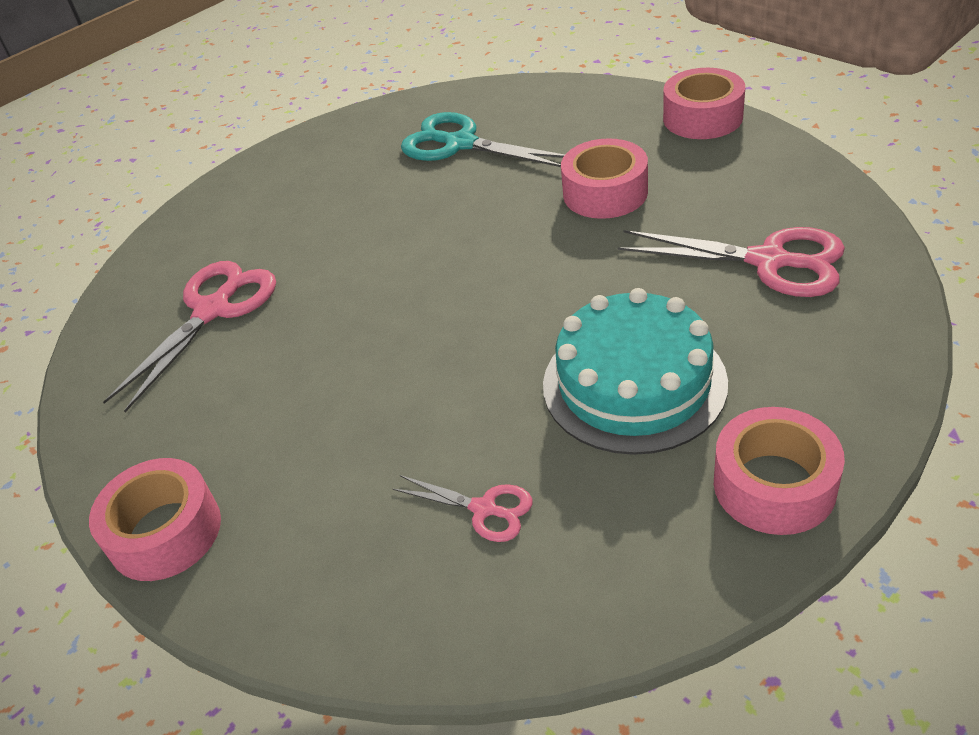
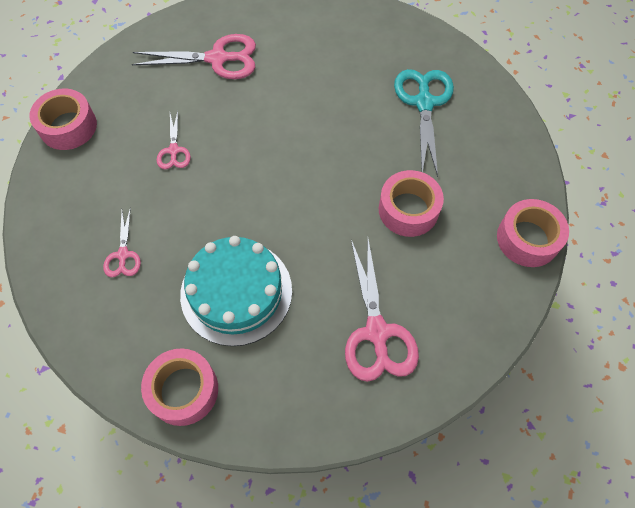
camera: 55 degrees right, 20 degrees up
none -> pink scissors [157,111,191,169]

